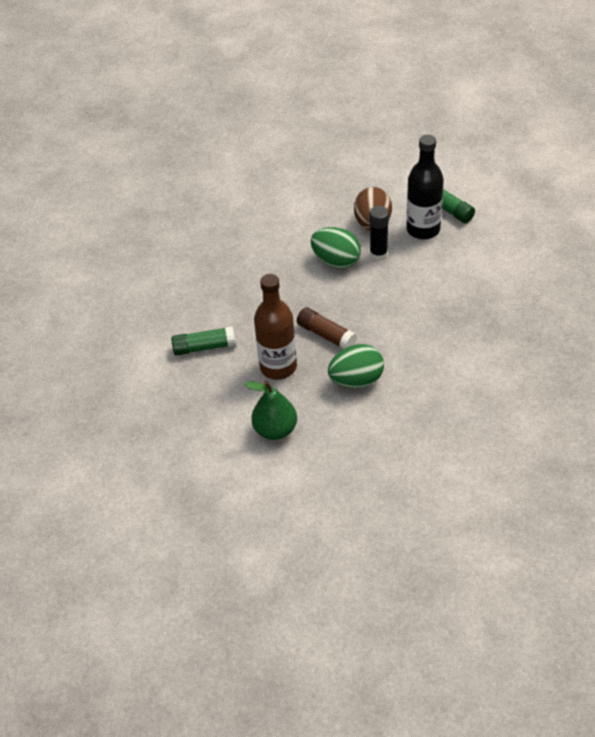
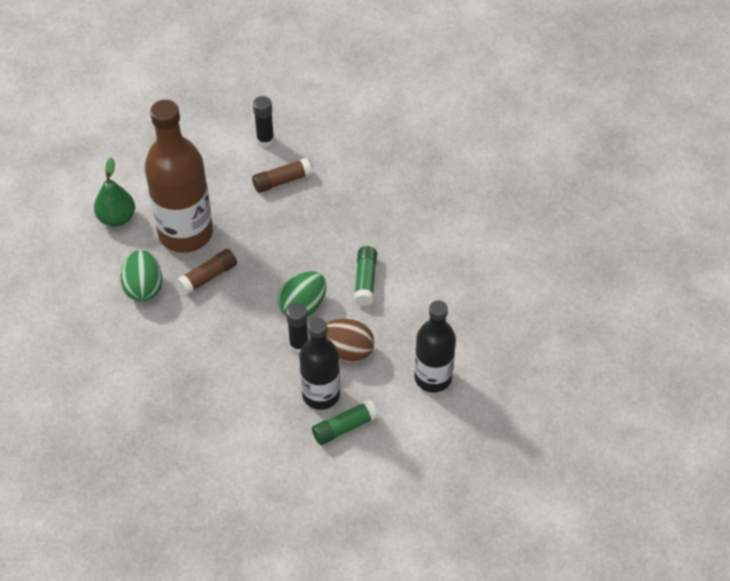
camera: 100 degrees right, 5 degrees up
green glue stick [171,326,236,356] -> green glue stick moved to [354,246,377,306]
brown bottle [254,274,297,380] -> brown bottle [145,100,213,253], size x1.57
none -> brown glue stick [252,158,312,193]
none -> black glue stick [253,96,274,147]
none -> black bottle [414,300,456,393]

